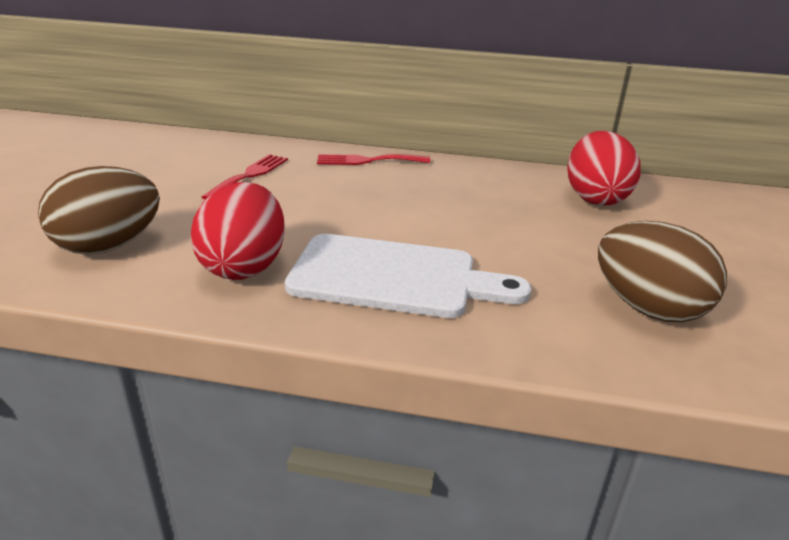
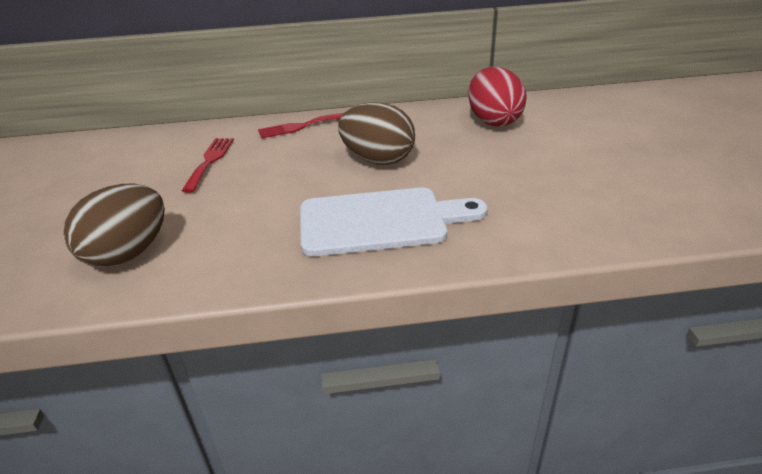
camera: 15 degrees left, 5 degrees up
red egg [190,182,285,280] -> none
brown egg [598,221,727,322] -> brown egg moved to [338,102,415,165]

